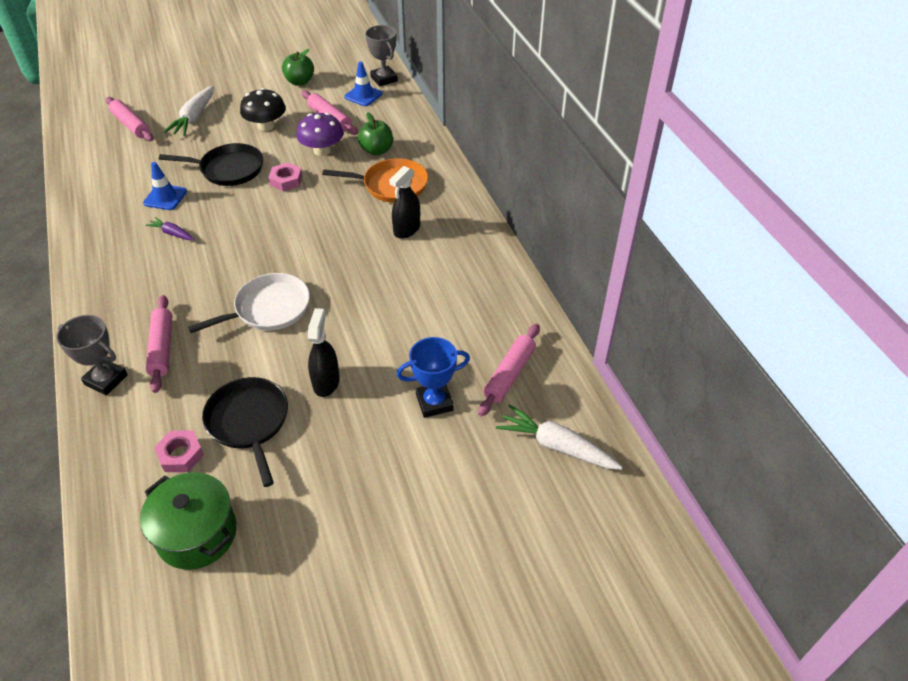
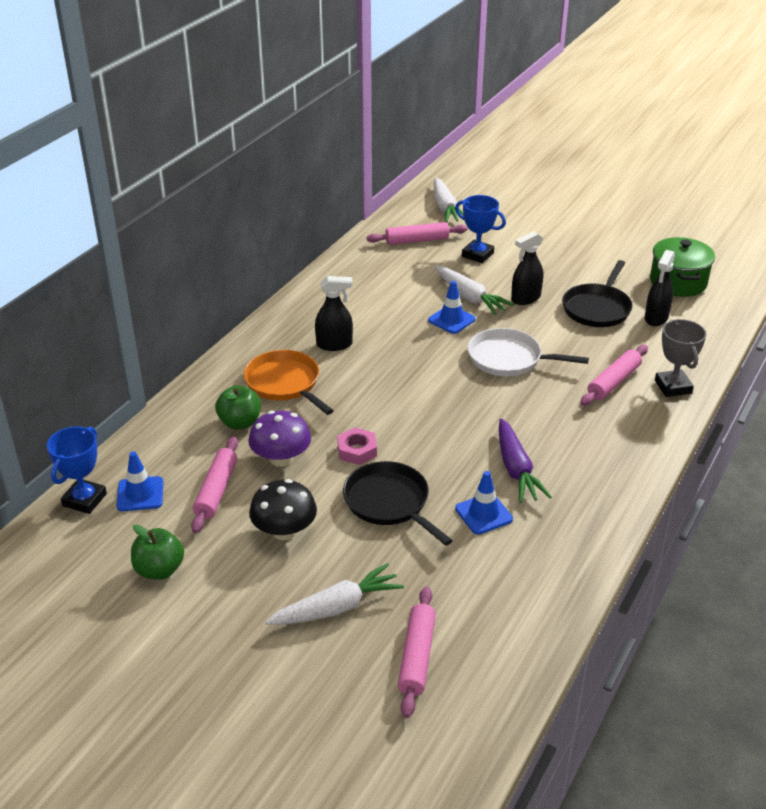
camera: 130 degrees left, 10 degrees down
purple carrot [145,217,194,240] -> purple carrot [499,418,552,503], size x1.78
pink nut [154,431,204,472] -> black spray bottle [645,250,675,326]
grey trophy [365,25,398,86] -> blue trophy [47,426,107,514]
none -> blue traffic cone [428,281,476,334]
none -> white carrot [435,266,514,315]

